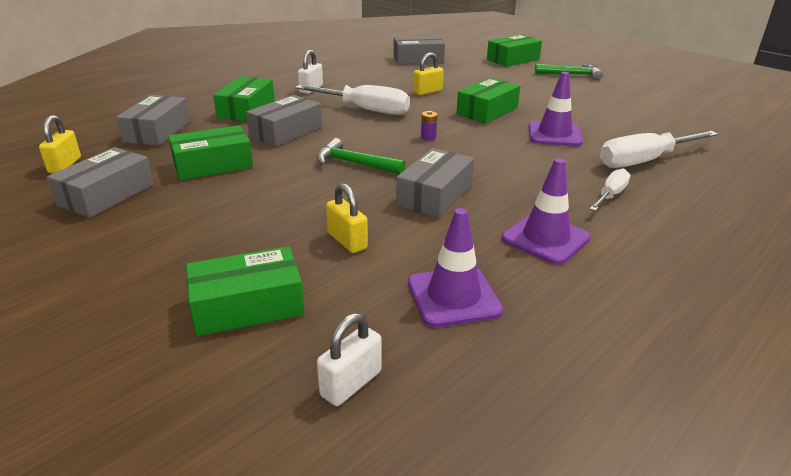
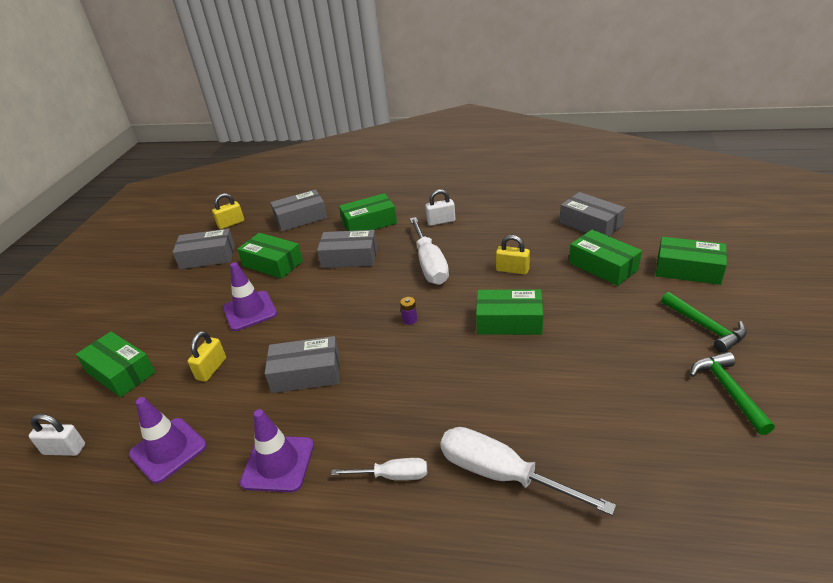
camera: 60 degrees right, 5 degrees up
green hammer [316,138,406,174] -> green hammer moved to [690,352,775,435]
purple traffic cone [528,72,583,146] -> purple traffic cone moved to [223,262,277,331]
none -> green box [569,230,642,286]

